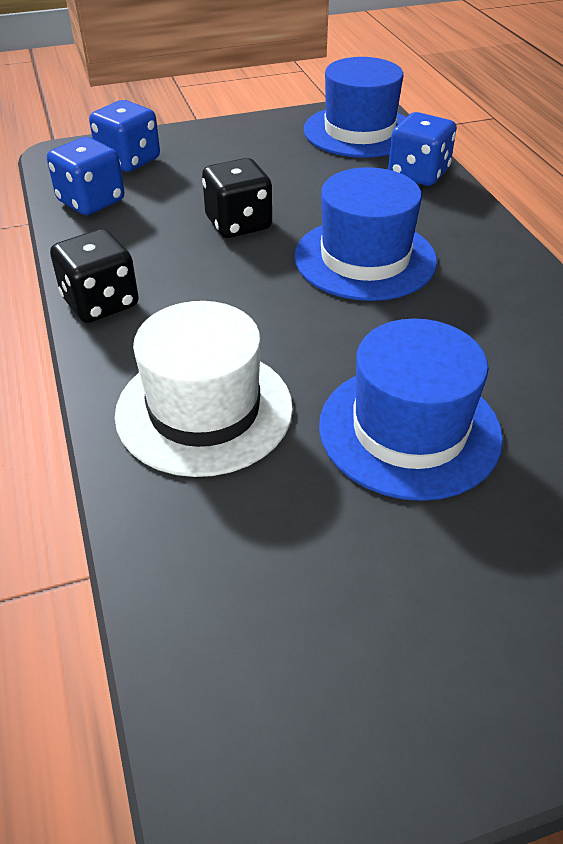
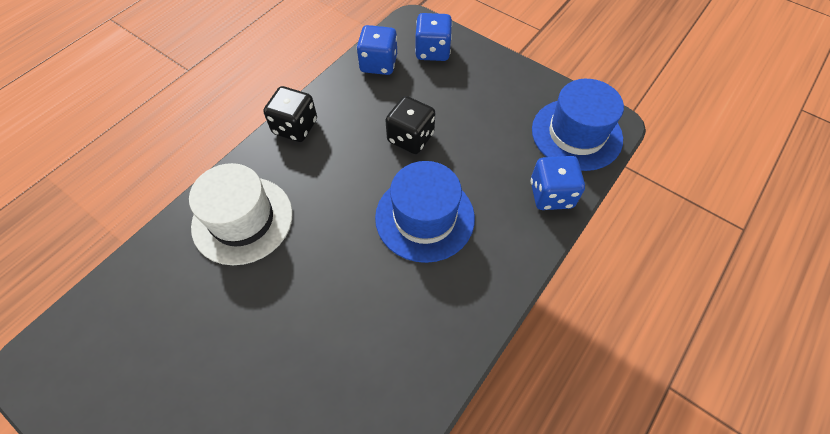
camera: 55 degrees right, 15 degrees up
blue hat [319,319,503,501] -> none

